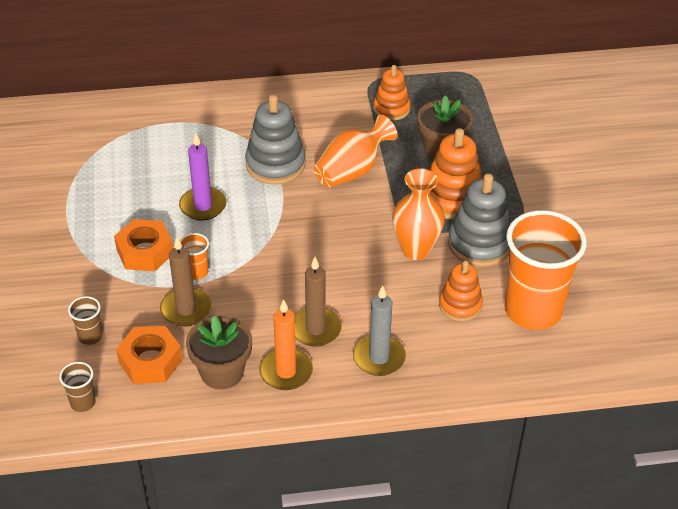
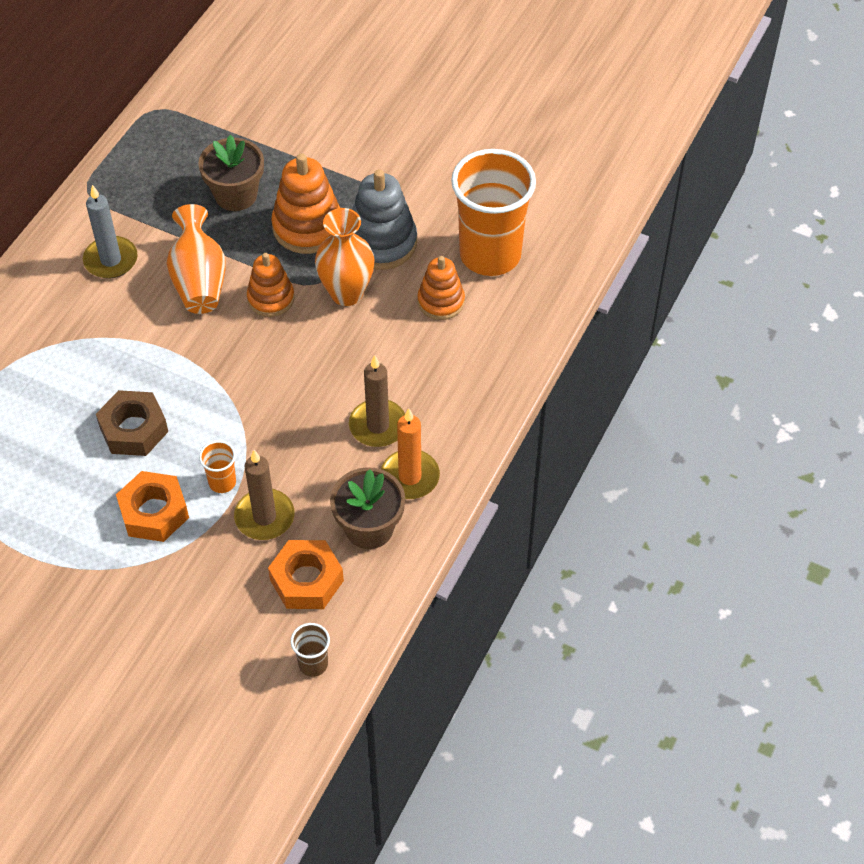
camera: 55 degrees left, 10 degrees up
brown cup [68,296,102,345] -> none
purple candle [179,133,227,220] -> brown nut [96,390,168,456]
grey stacking toy [245,94,306,184] -> none
grey candle [353,285,406,376] -> grey candle moved to [83,185,138,279]
orange stacking toy [373,65,411,121] -> orange stacking toy moved to [247,253,295,317]

